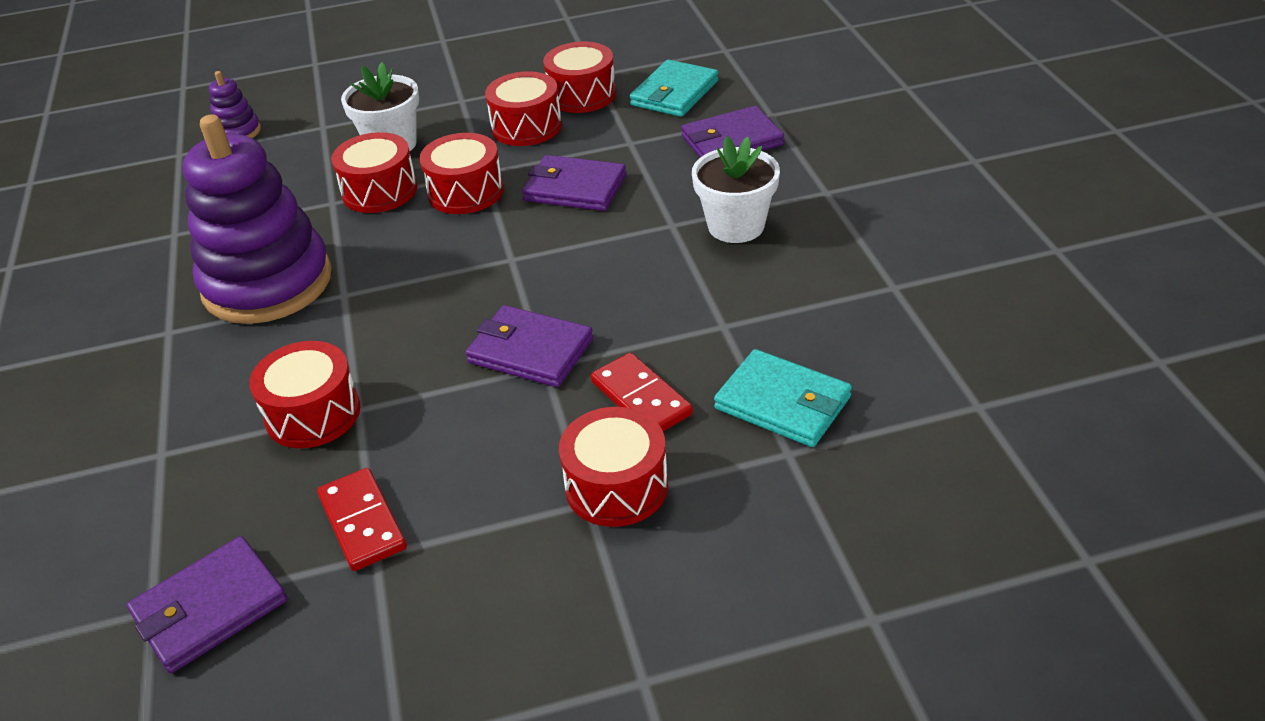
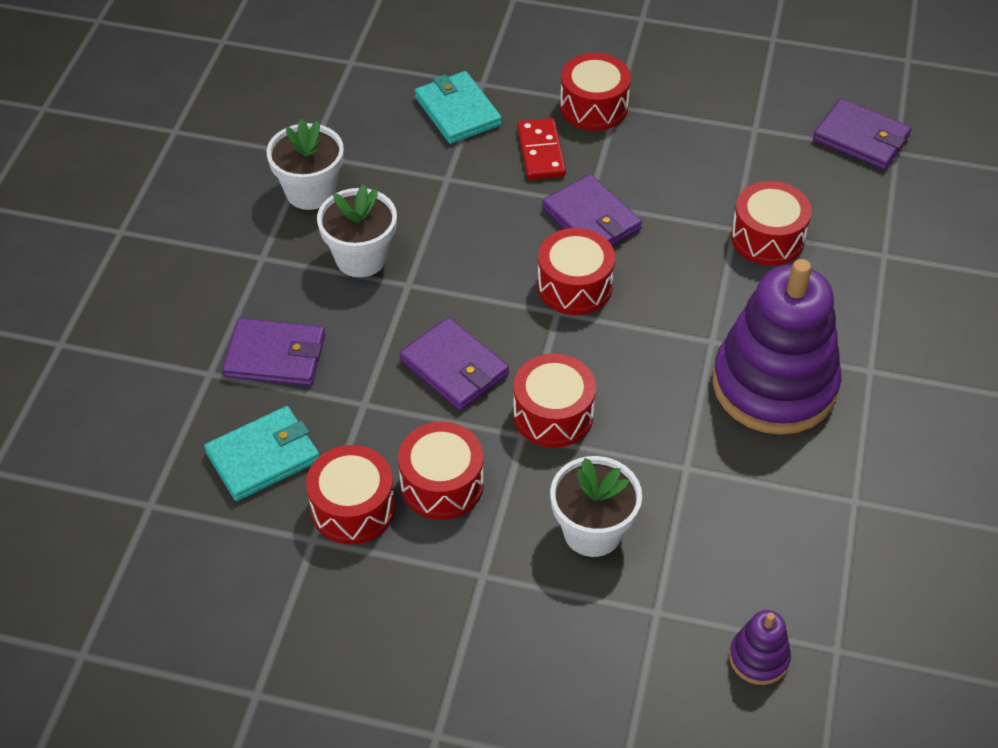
camera: 155 degrees left, 10 degrees up
purple wallet [127,536,287,673] -> purple wallet turned 45 degrees clockwise [813,98,912,170]
red domino [317,468,407,571] -> none
red drum [331,132,417,213] -> red drum moved to [537,228,615,315]
none -> white flower pot [267,119,344,210]

